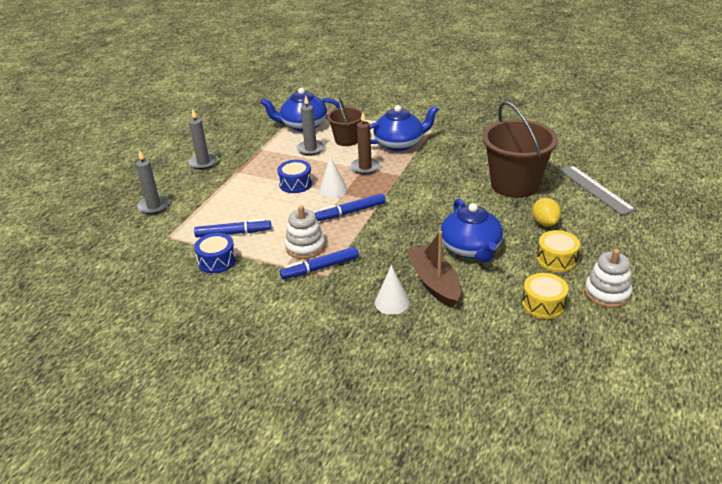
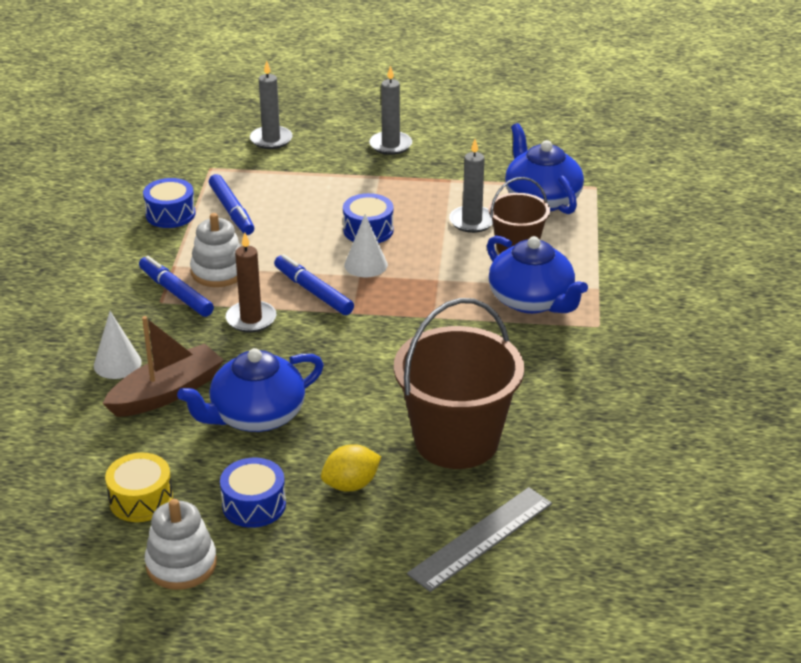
camera: 70 degrees right, 0 degrees up
brown candle [350,113,380,175] -> brown candle moved to [226,233,276,333]
yellow drum [537,230,580,272] -> blue drum [220,458,286,528]

